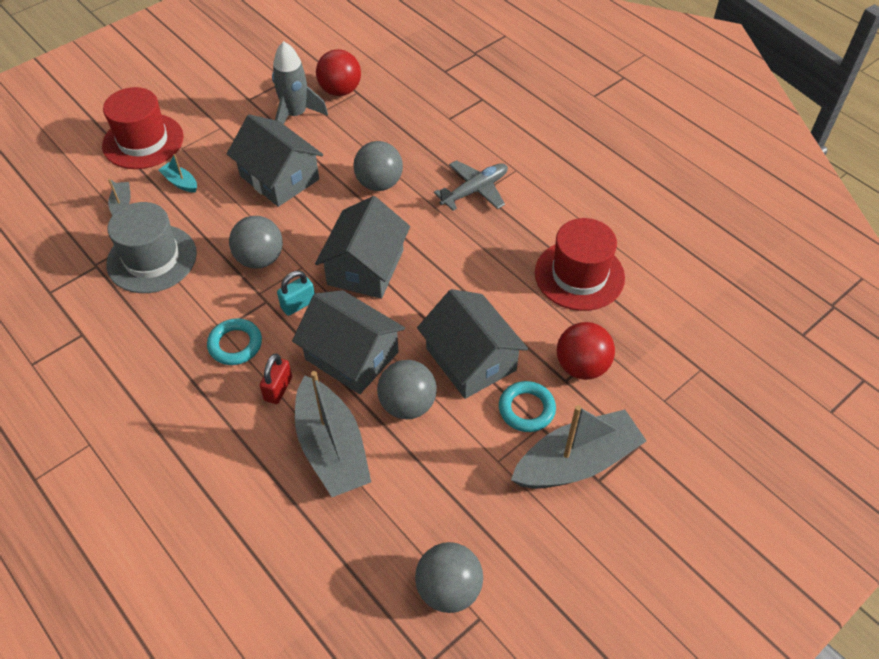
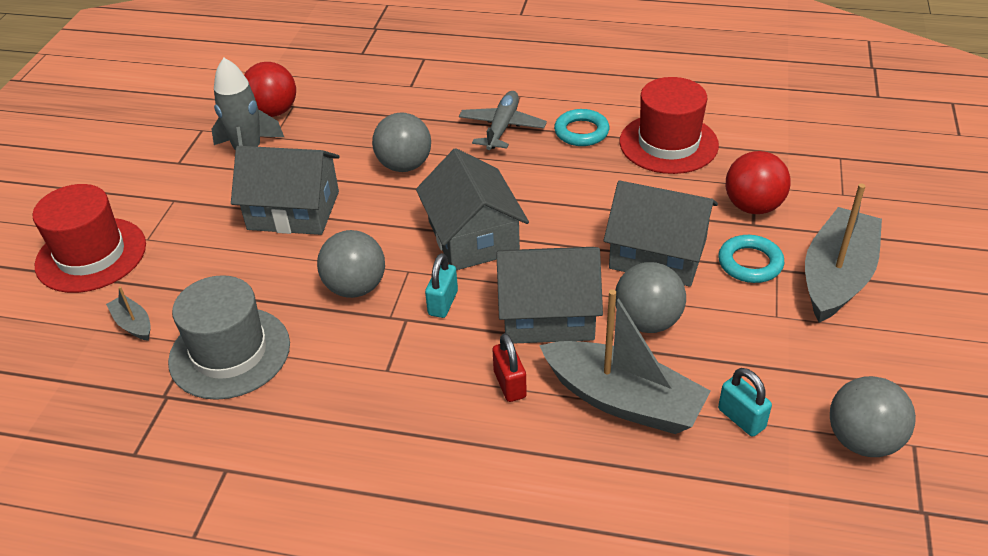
camera: 35 degrees left, 10 degrees down
turquoise boat [158,154,197,193] -> none
turquoise ring [207,318,262,365] -> turquoise ring moved to [554,109,609,146]
none -> turquoise padlock [718,368,772,437]

